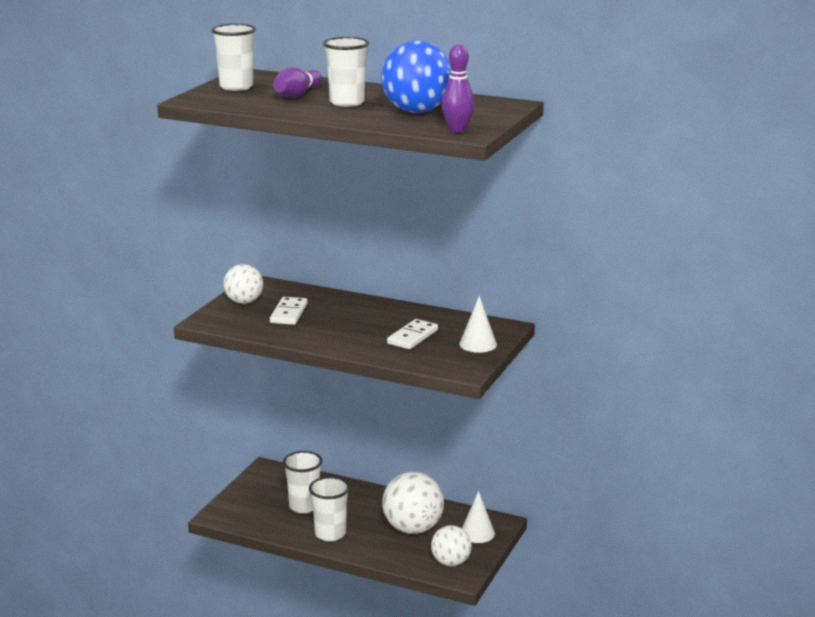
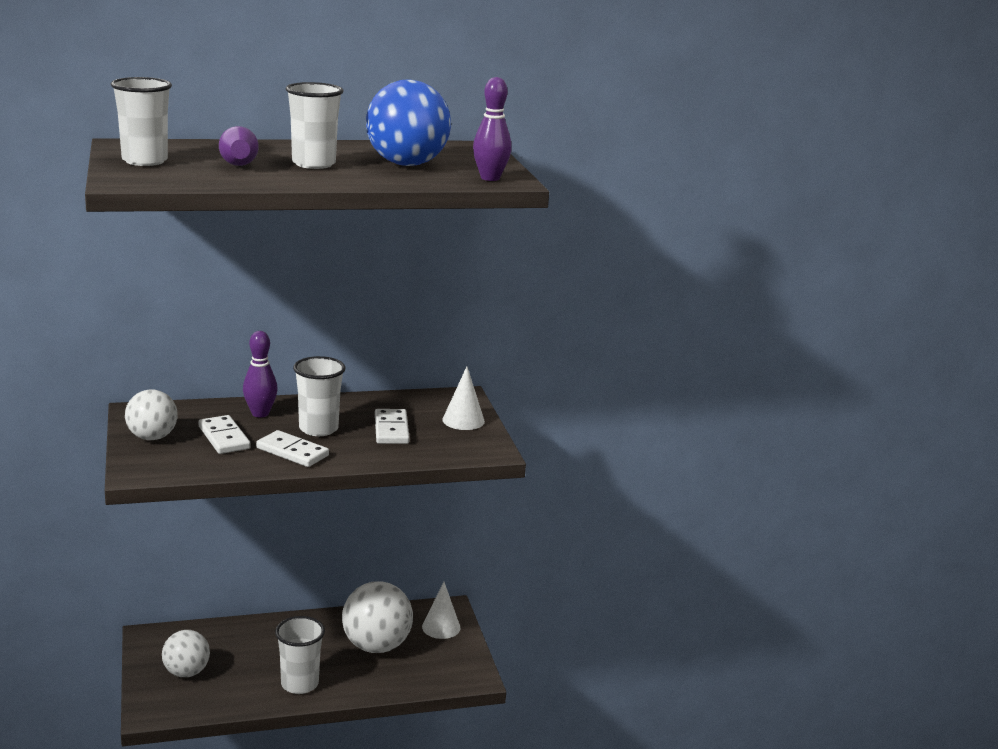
camera: 40 degrees left, 0 degrees up
white cup [283,451,323,513] -> white cup moved to [293,356,345,436]
white ball [431,525,472,566] -> white ball moved to [162,630,210,677]
none -> purple bowling pin [243,331,278,418]
none -> white domino [256,430,329,467]

